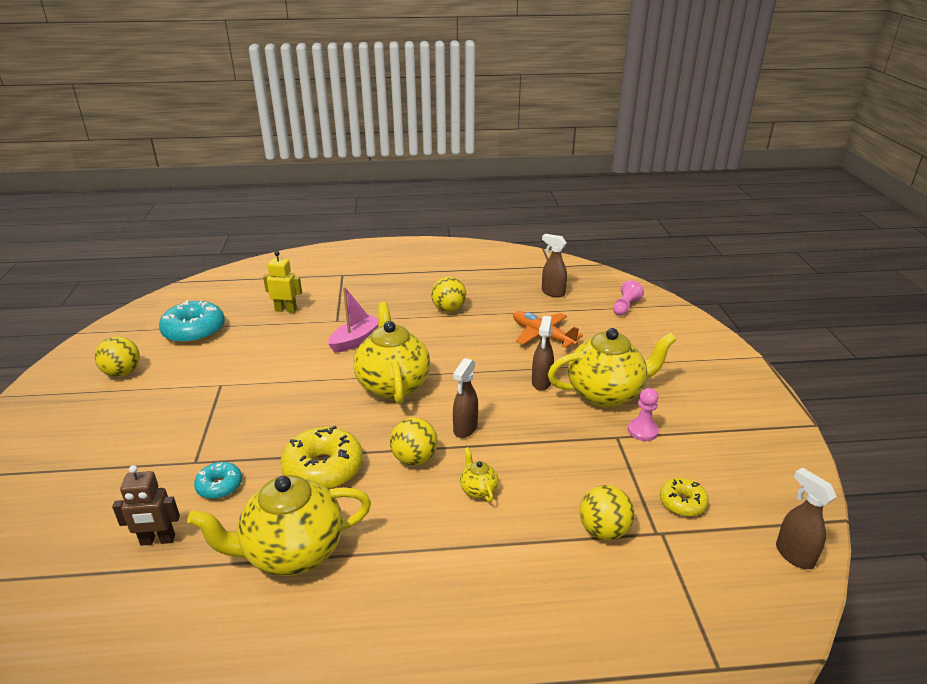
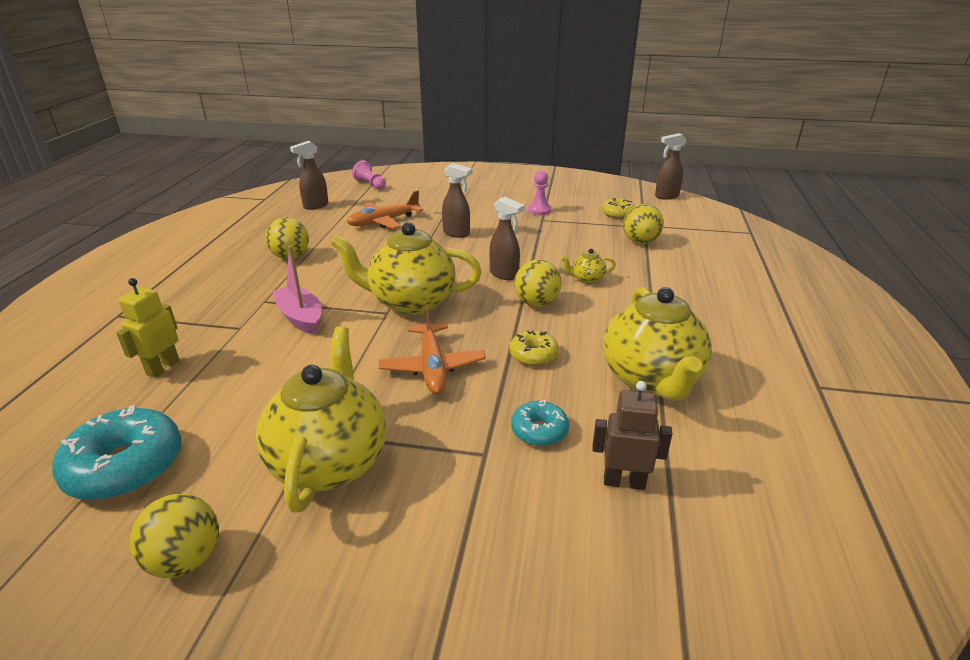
camera: 75 degrees left, 0 degrees up
brown robot [112,465,180,546] -> brown robot turned 90 degrees counterclockwise [592,381,673,490]
yellow donut [280,426,363,490] -> yellow donut [509,330,559,366], size x0.55
yellow teapot [548,328,677,407] -> yellow teapot moved to [256,326,386,513]
none -> orange plane [379,305,486,395]

